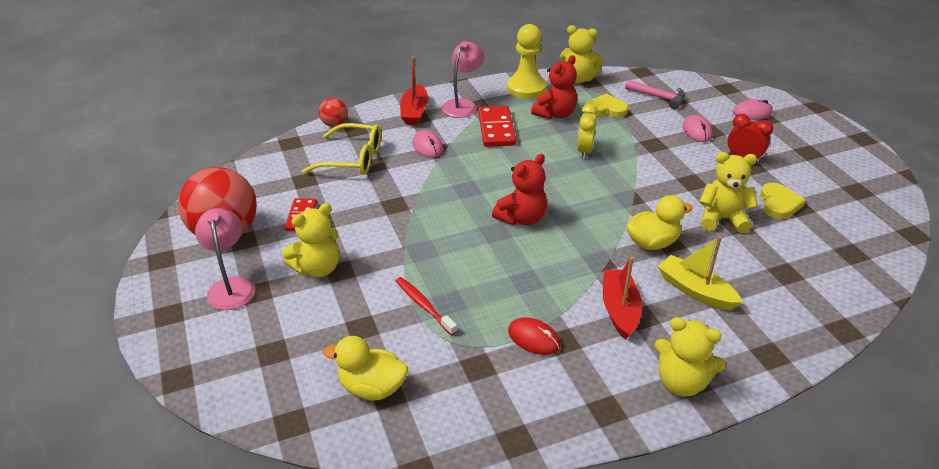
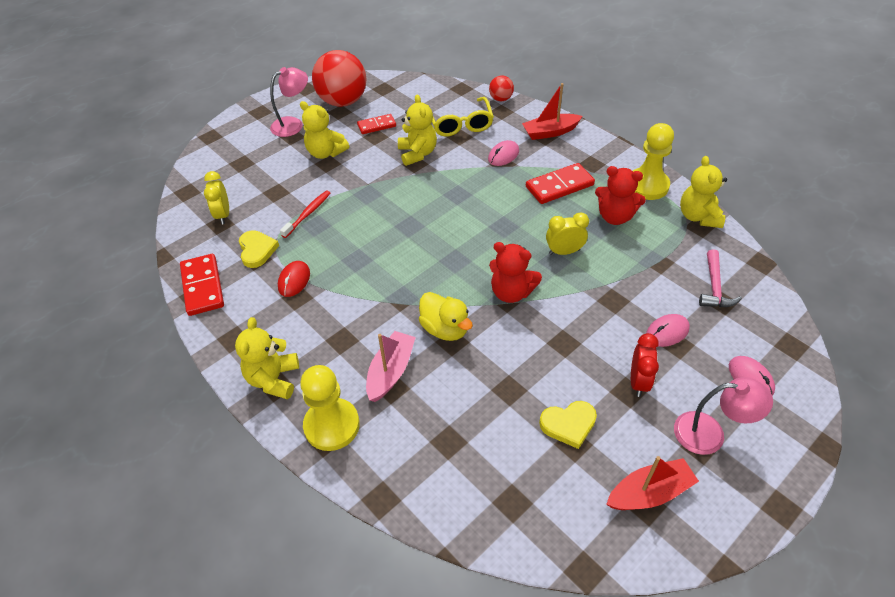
camera: 70 degrees right, 10 degrees up
yellow duck [323,336,408,401] -> yellow clock [204,171,229,224]
pink lamp [442,41,485,118] -> pink lamp moved to [674,377,773,455]
red teddy bear [492,154,547,225] -> red teddy bear moved to [489,242,542,303]
yellow heart [585,94,628,118] -> yellow heart moved to [239,230,279,268]
red boat [603,257,642,340] -> red boat moved to [606,456,699,510]
yellow boat [658,236,743,310] -> pink boat [366,331,416,402]
yellow teddy bear [699,152,758,233] -> yellow teddy bear moved to [398,94,437,166]
none -> red domino [180,254,224,316]
none -> yellow pawn [300,365,360,451]

